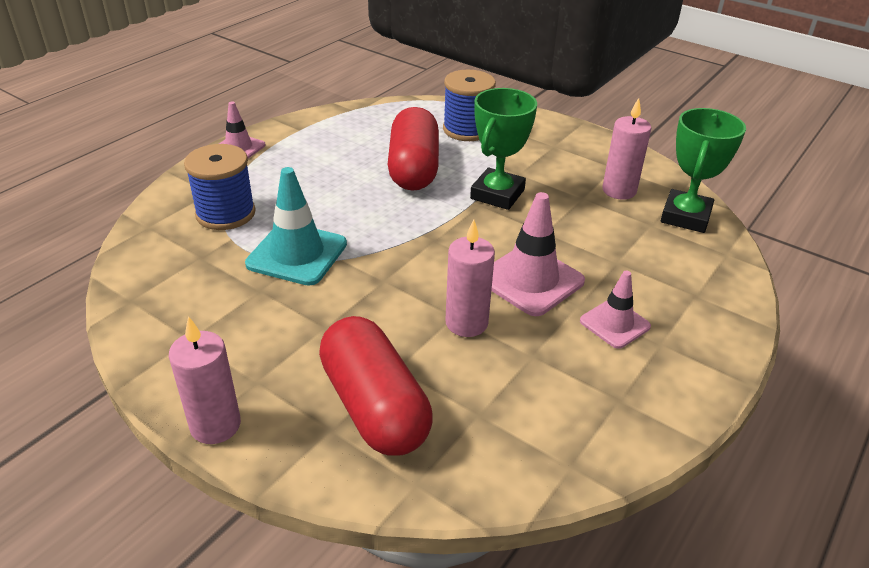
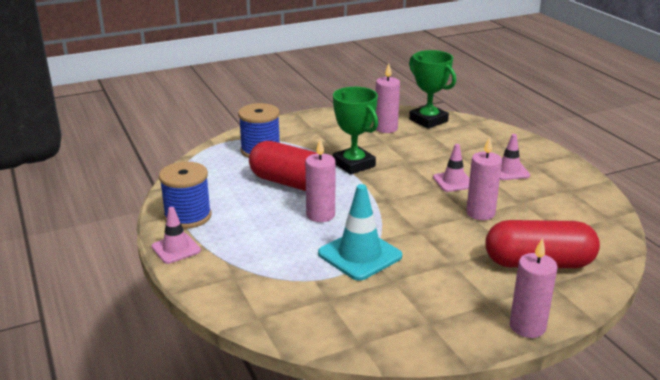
camera: 60 degrees left, 10 degrees down
blue spool [184,144,256,230] -> blue spool moved to [159,162,212,229]
pink traffic cone [491,192,585,316] -> pink traffic cone [433,144,470,192], size x0.61
none -> pink candle [305,139,335,222]

